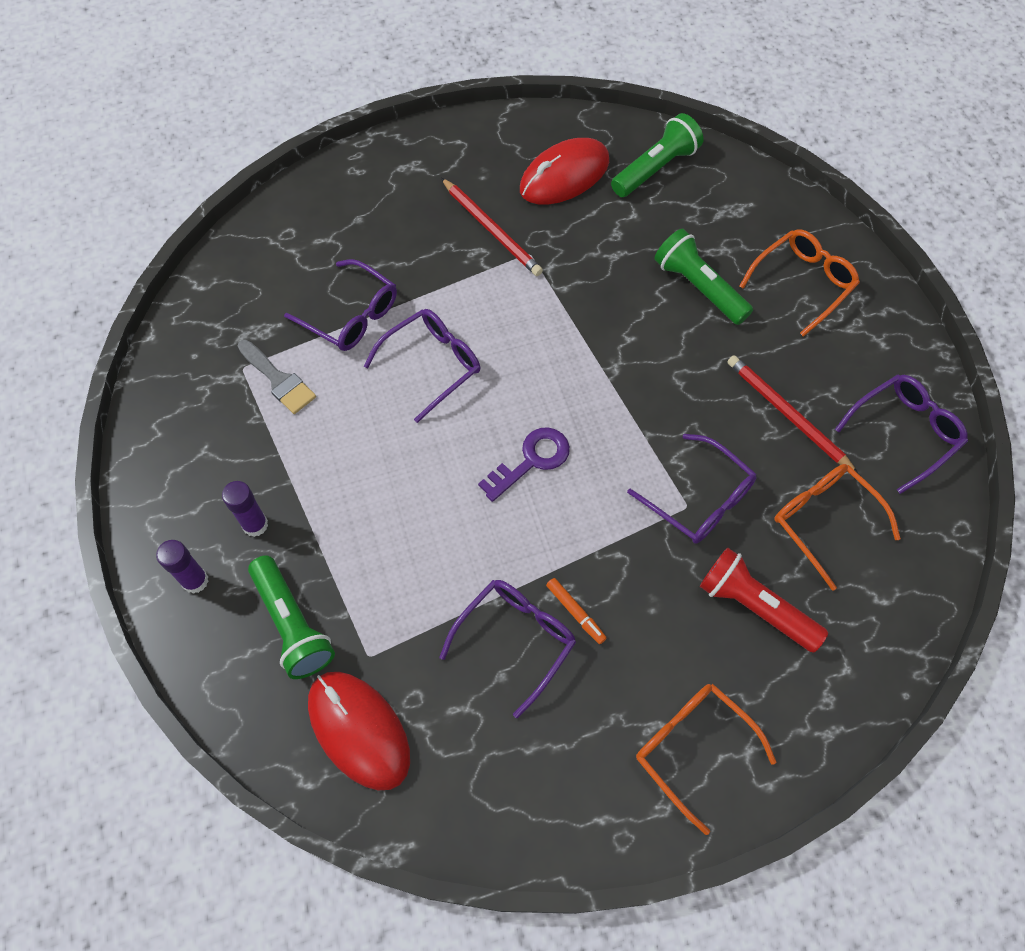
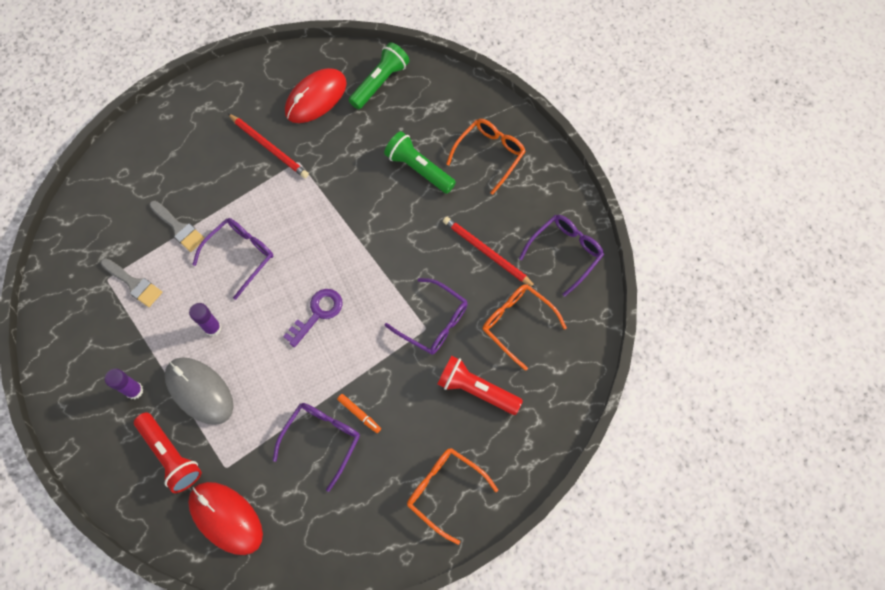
camera: 10 degrees left, 5 degrees up
purple glue stick [156,540,209,594] -> purple glue stick moved to [189,303,222,336]
green flashlight [248,555,335,679] -> red flashlight [134,412,202,493]
purple glasses [284,259,397,351] -> grey brush [149,201,205,252]
none -> grey mouse [165,357,234,425]

